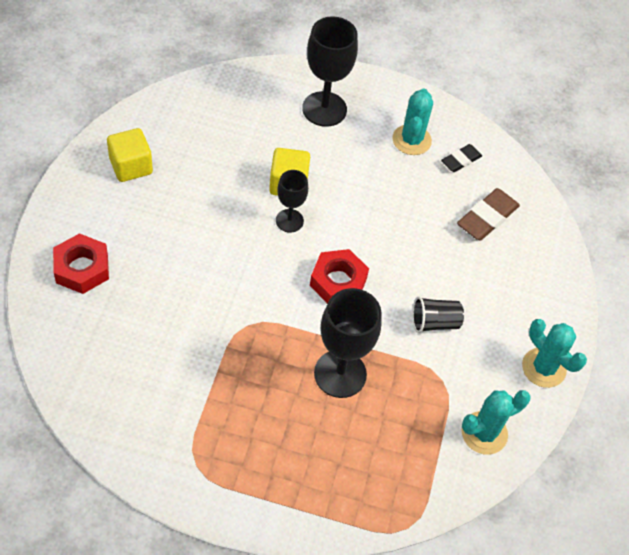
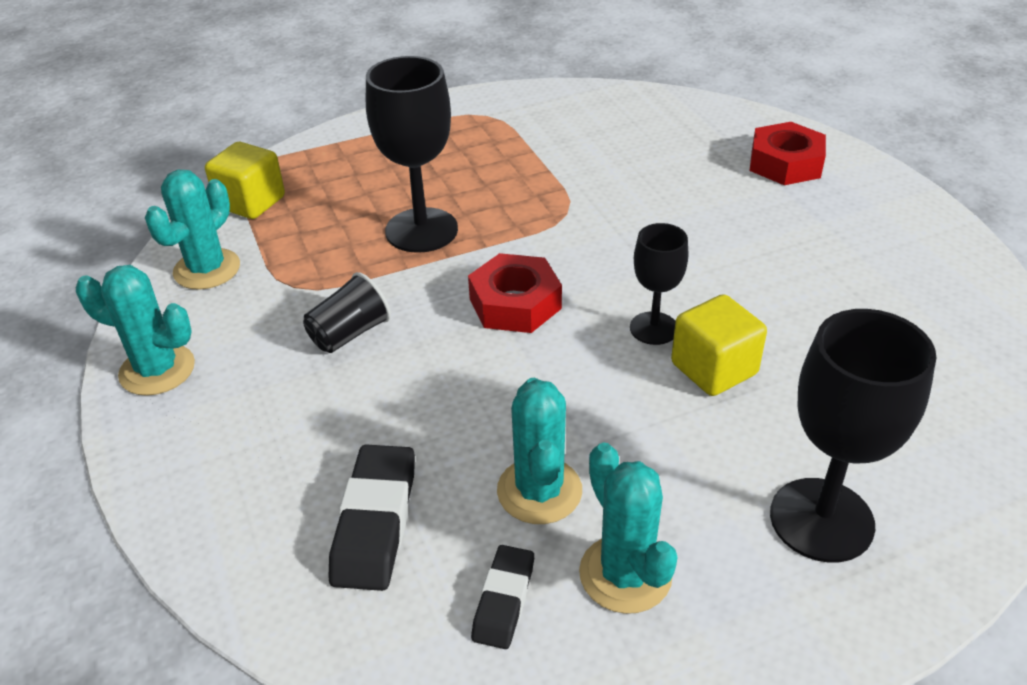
camera: 150 degrees right, 15 degrees down
yellow cube [107,128,153,182] -> yellow cube moved to [205,142,285,219]
brown eraser [457,188,520,241] -> black eraser [329,444,415,591]
none -> turquoise cactus [497,378,582,524]

